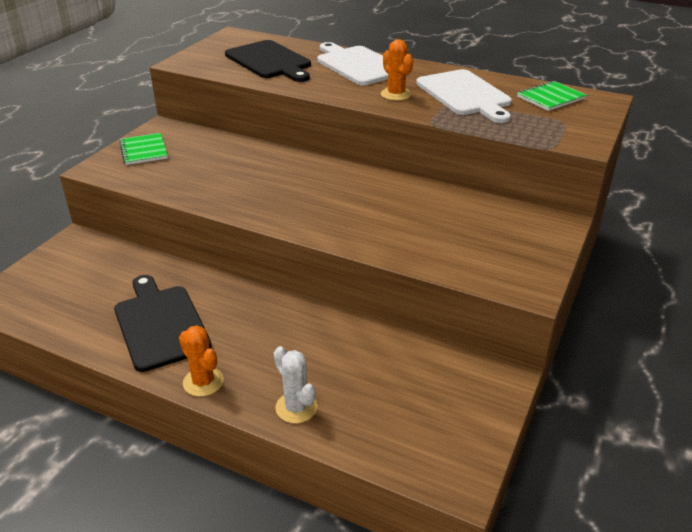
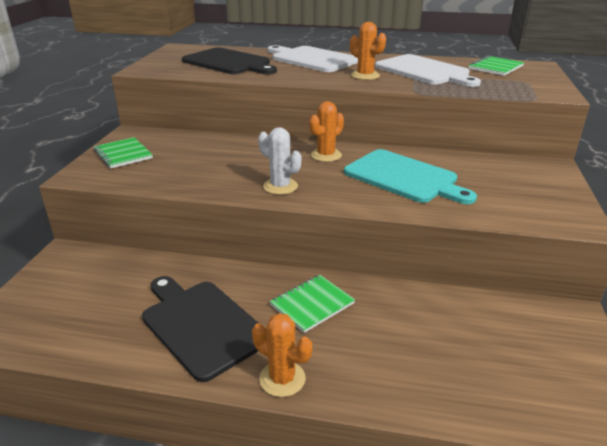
camera: 15 degrees left, 5 degrees down
white cactus [274,346,317,423] -> white cactus moved to [258,127,301,195]
none -> green notebook [270,275,355,333]
none -> orange cactus [309,101,344,162]
none -> turquoise cutting board [344,149,477,204]

